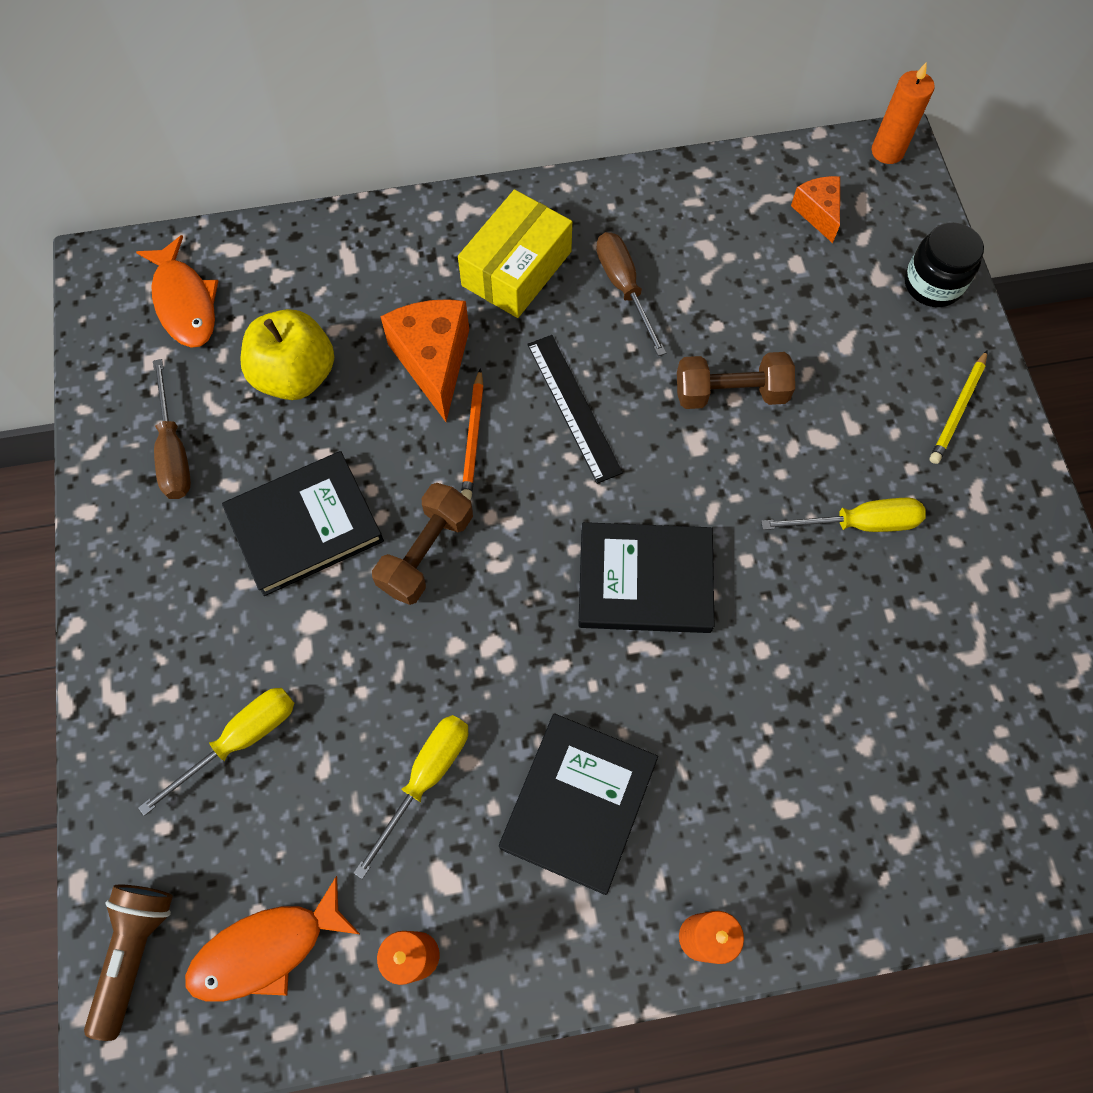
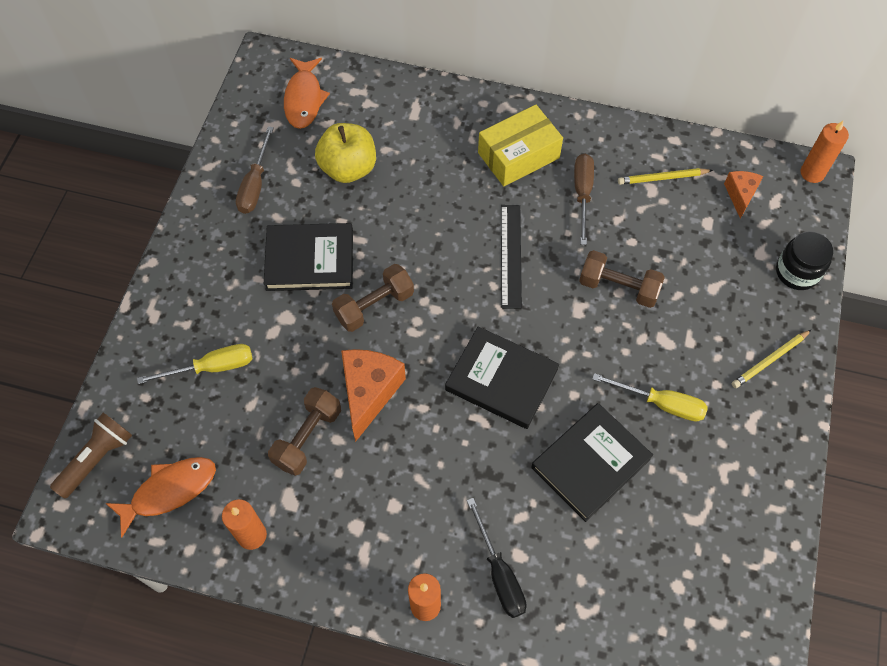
camera: 25 degrees right, 5 degrees down
orange fish [185,876,360,1002] -> orange fish turned 150 degrees clockwise [105,457,216,538]
yellow screwdriver [354,715,468,879] -> brown dumbbell [268,387,341,476]
orange cheese [380,299,469,422] -> orange cheese moved to [341,349,406,442]
orange pencil [461,368,484,500] -> none
black book [499,714,658,895] -> black book moved to [531,403,653,522]
none -> black screwdriver [467,498,527,618]
none -> yellow pencil [618,168,713,185]

